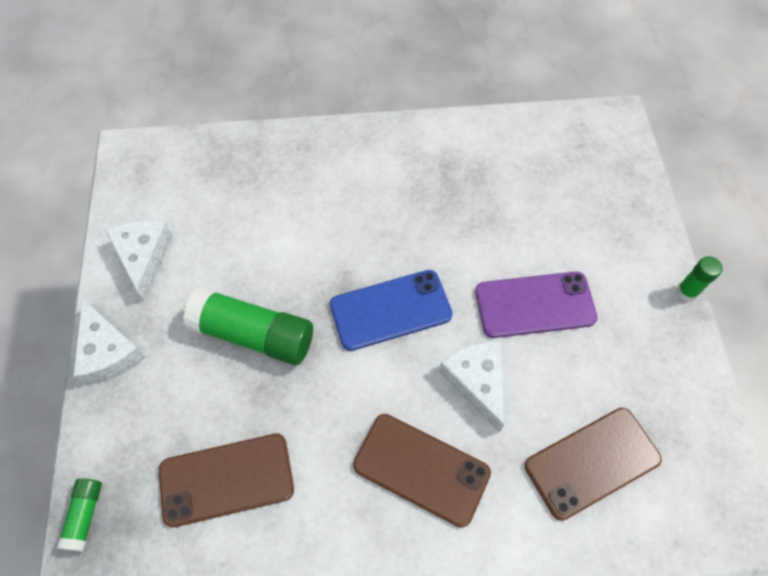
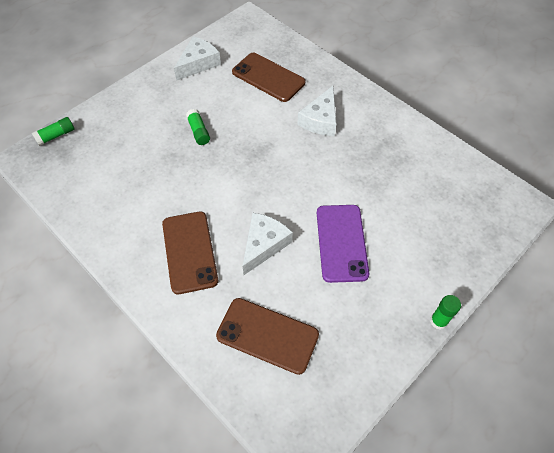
camera: 50 degrees right, 5 degrees down
white cheese [73,298,146,385] -> white cheese moved to [297,86,336,136]
brown phone [159,434,294,527] -> brown phone moved to [232,53,305,102]
green glue stick [183,287,313,365] -> green glue stick [186,109,210,145], size x0.49
blue phone [330,270,452,351] -> none
purple phone [475,271,598,338] -> purple phone turned 45 degrees clockwise [317,205,369,283]

